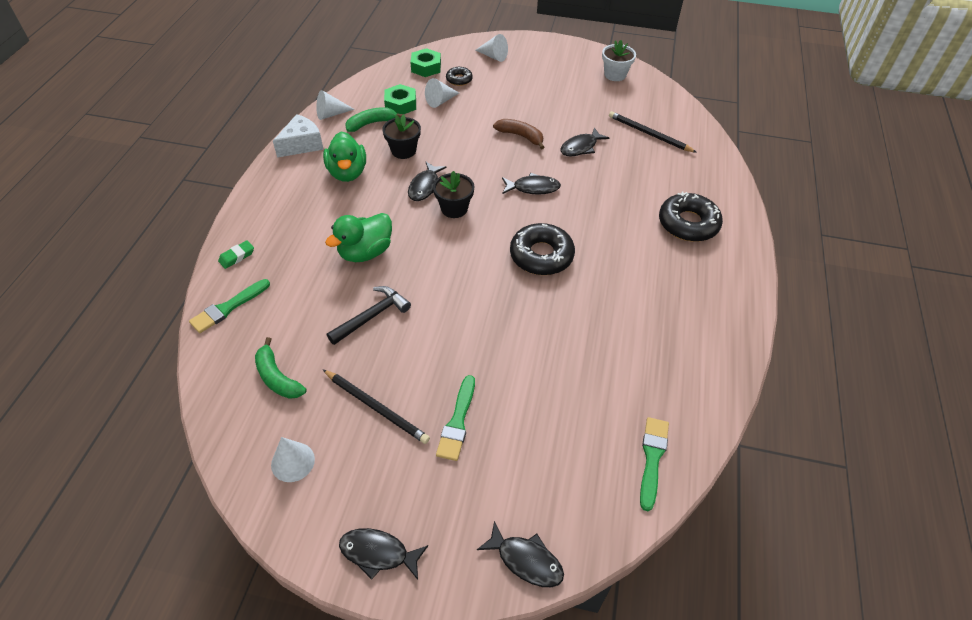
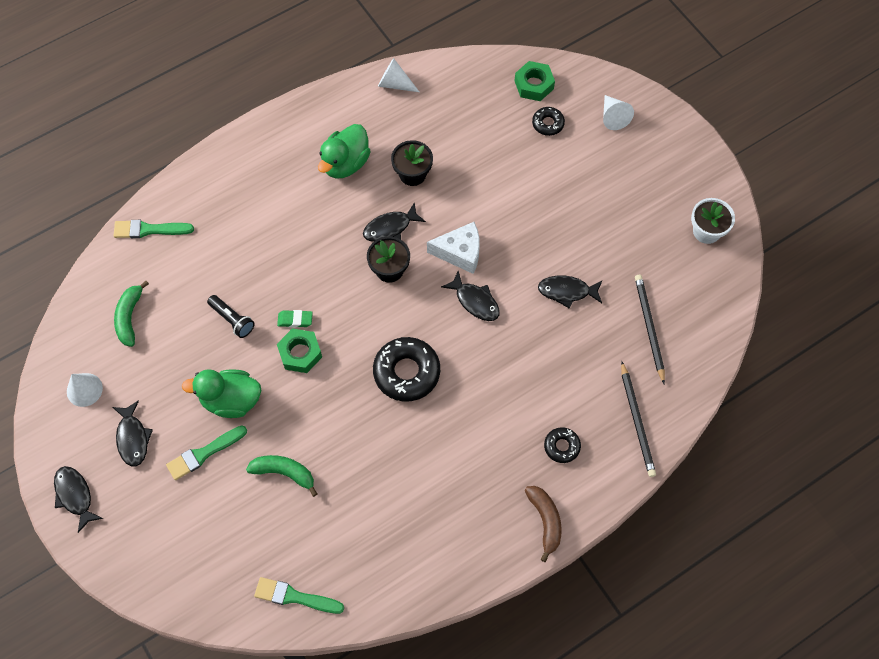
camera: 45 degrees right, 15 degrees up
green eraser [218,240,254,269] -> green eraser moved to [277,310,313,328]
white cheese [273,114,324,158] -> white cheese moved to [427,222,480,274]
black pencil [322,369,430,444] -> black pencil moved to [621,361,656,477]
green duck [325,213,392,262] -> green duck moved to [182,369,262,418]
black hammer [327,286,411,345] -> black flashlight [207,295,255,338]
green banana [345,107,403,132] -> green banana moved to [246,455,318,497]
green nut [384,84,416,114] -> green nut moved to [277,328,322,373]
white cone [425,78,459,108] -> none
black fish [477,521,564,587] -> black fish moved to [112,400,153,467]
brown banana [493,119,545,150] -> brown banana moved to [525,486,562,562]
green brush [640,417,669,511] -> green brush turned 135 degrees counterclockwise [254,577,344,614]
black donut [659,192,723,242] -> black donut [544,427,581,463], size x0.53

